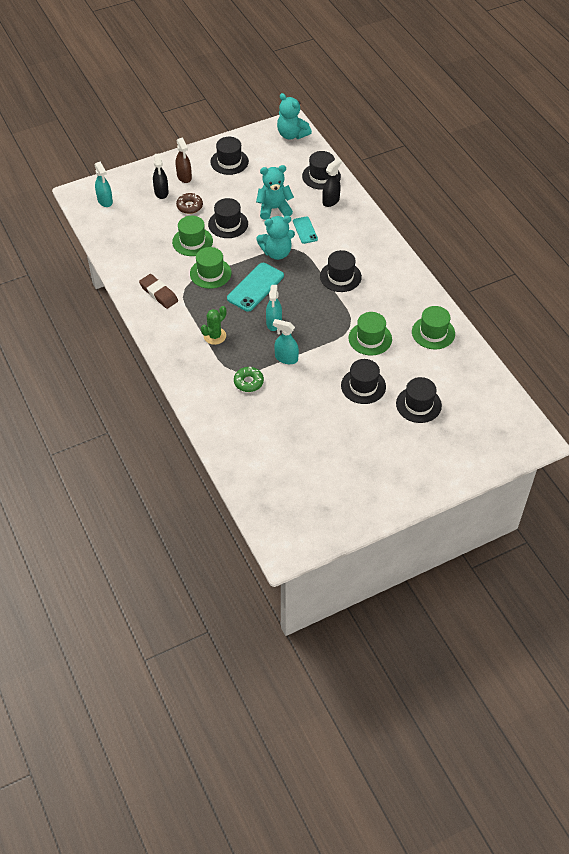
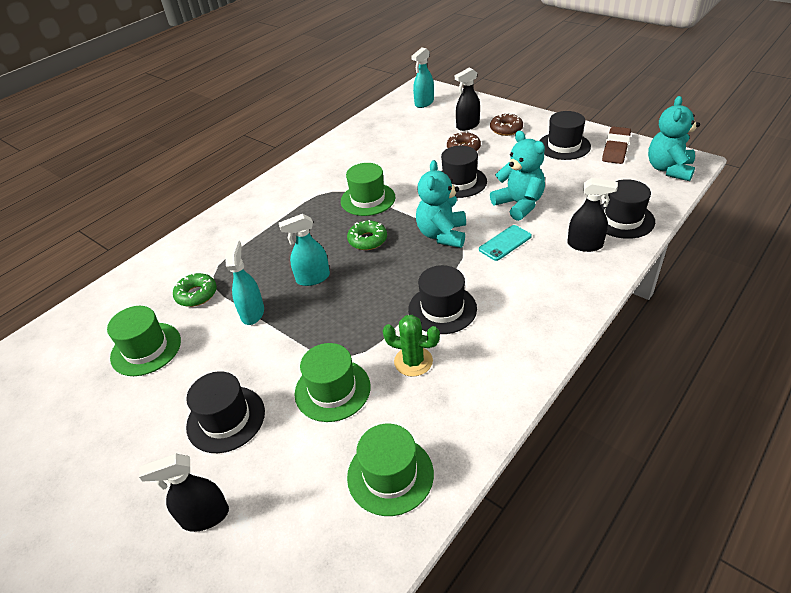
camera: 70 degrees right, 10 degrees down
brown eraser [139,274,178,309] -> brown eraser moved to [602,126,631,164]
green hat [172,216,213,256] -> green hat moved to [107,306,181,376]
brown spray bottle [176,137,192,183] -> brown donut [490,113,523,136]
green cactus [201,306,226,345] -> green cactus moved to [383,315,440,377]
turquoise phone [227,263,284,312] -> green donut [347,220,387,250]
turquoise teddy bear [256,216,295,260] -> turquoise teddy bear turned 45 degrees clockwise [416,160,466,248]
black hat [396,377,442,423] -> black spray bottle [139,454,229,532]

